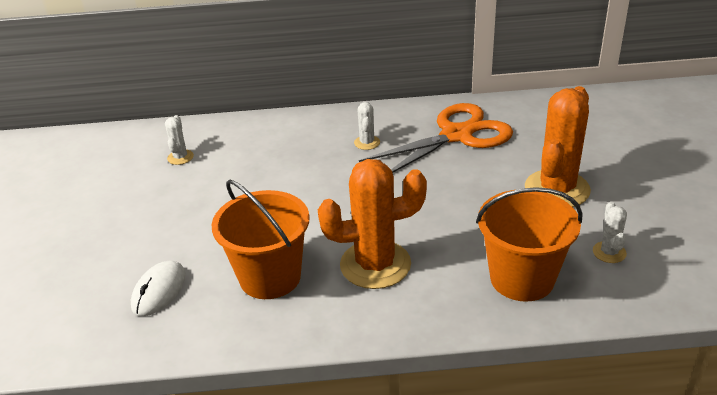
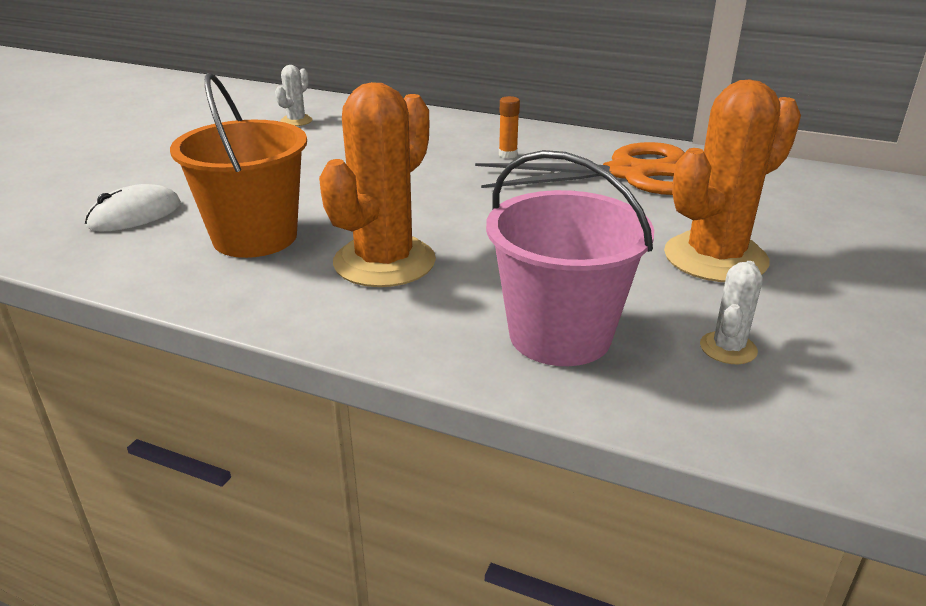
camera: 25 degrees right, 5 degrees down
orange cactus [318,159,427,289] -> orange cactus turned 75 degrees counterclockwise [319,82,436,287]
white cactus [354,102,380,150] -> orange glue stick [499,96,520,159]
orange bucket [476,187,583,302] -> pink bucket [486,150,654,366]

